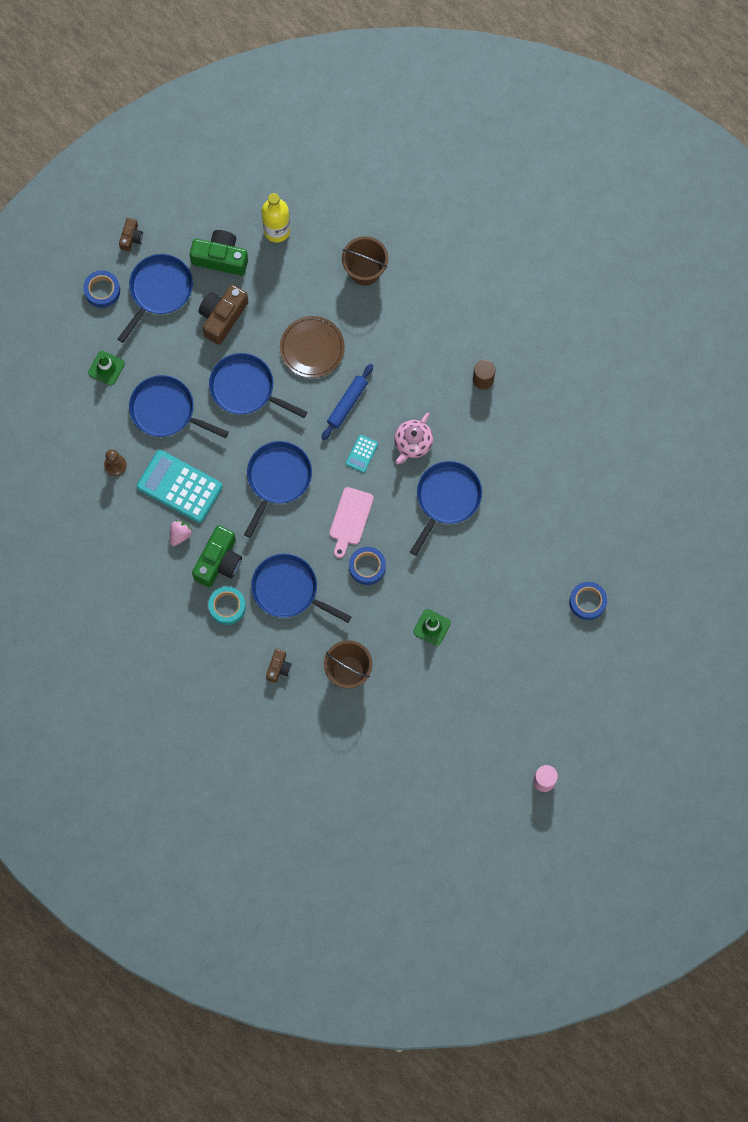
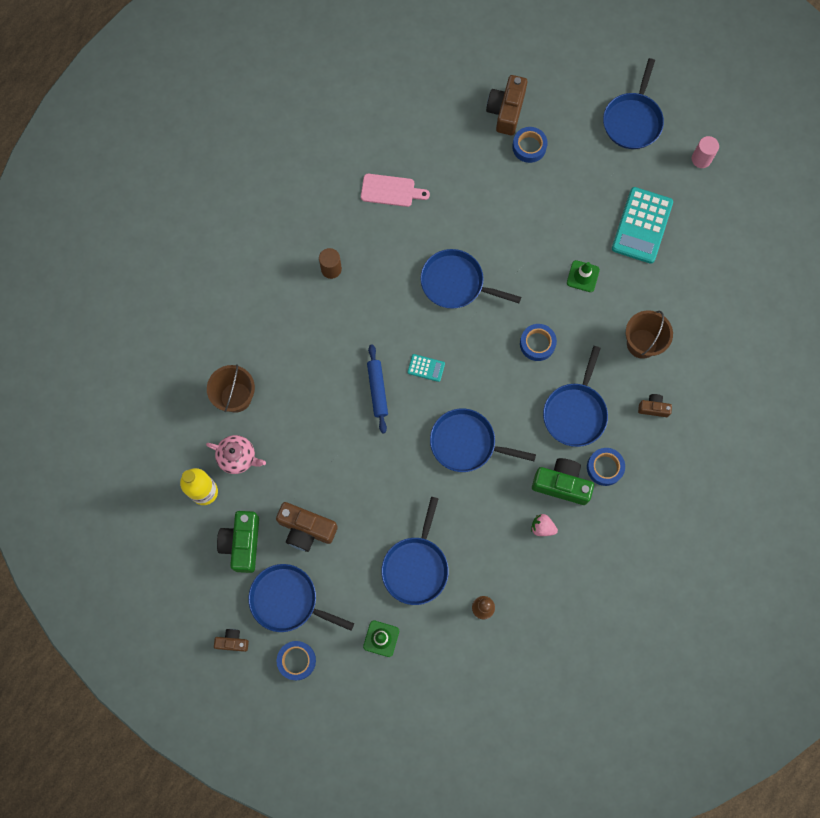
camera: 100 degrees left, 0 degrees up
turquoise calculator [137,450,223,523] -> turquoise calculator moved to [612,187,673,264]
turquoise tape [208,586,246,625] -> blue tape [587,448,625,486]
blue pan [209,353,307,418] -> blue pan moved to [603,58,664,149]
brown plate [280,316,345,378] -> none
blue rolling pin [321,364,373,440] -> blue rolling pin turned 60 degrees clockwise [367,344,388,433]
pink cutting board [330,487,374,558] -> pink cutting board moved to [361,174,430,207]
pink teapot [394,413,433,464] -> pink teapot moved to [206,435,266,474]
none -> brown camera [486,75,527,135]

